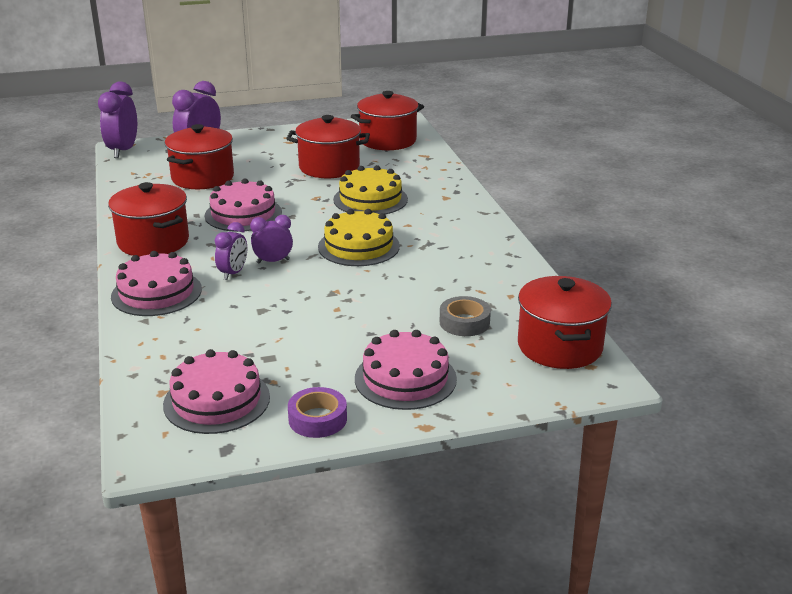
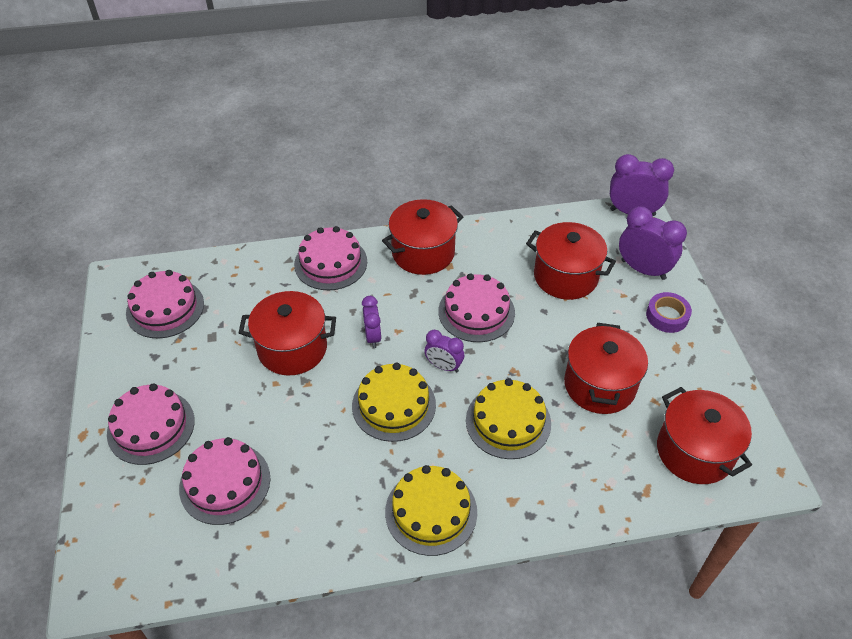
camera: 95 degrees right, 20 degrees up
purple clock [215,222,247,280] -> purple clock moved to [424,330,464,372]
purple tape [288,387,347,438] -> purple tape moved to [646,292,692,333]
grey tape [440,296,491,336] -> pink cake [179,437,270,525]
red pot [518,276,612,369] -> red pot moved to [239,291,336,376]
none -> yellow cake [385,465,477,556]

